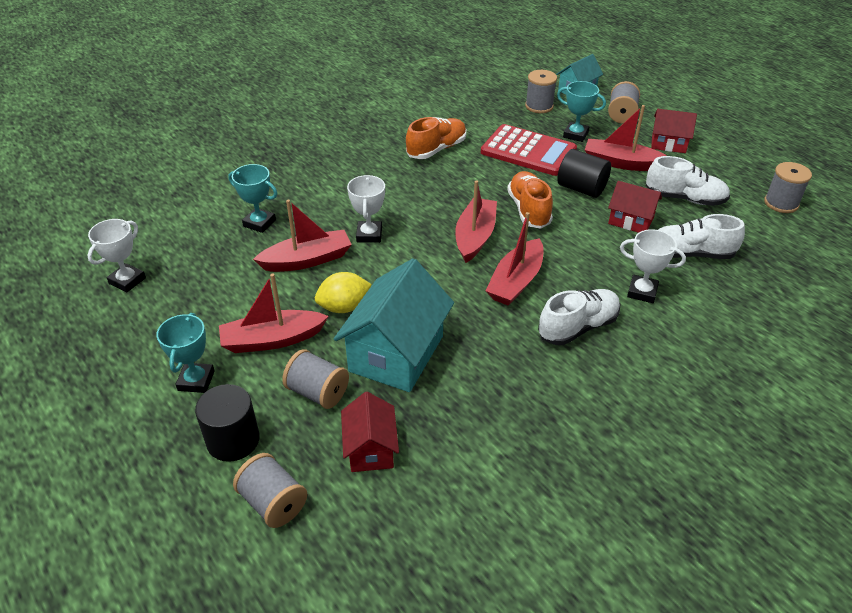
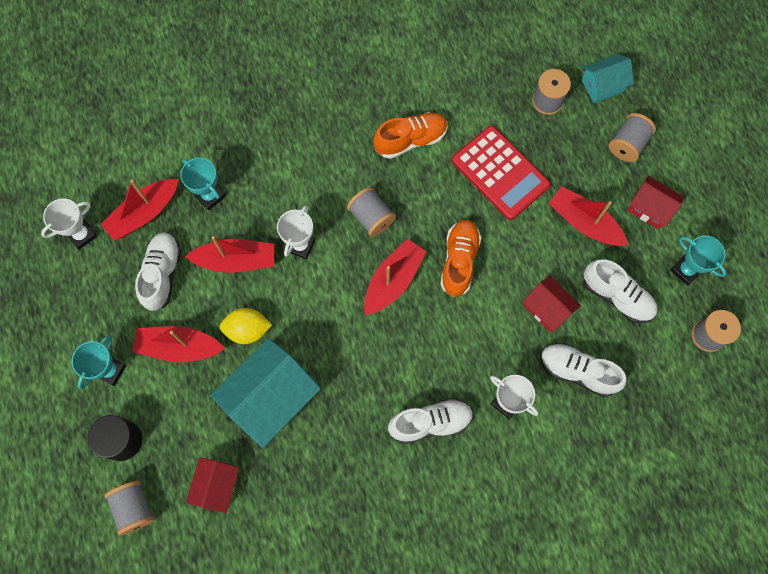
camera: 20 degrees right, 30 degrees up
grey spool [282,349,349,409] -> grey spool moved to [347,187,396,237]
red boat [486,212,544,306] -> red boat moved to [101,179,179,241]
turquoise trophy [557,81,606,142] -> turquoise trophy moved to [670,236,726,286]
black cylinder [557,149,611,198] -> none
none -> white shoe [135,232,181,311]

